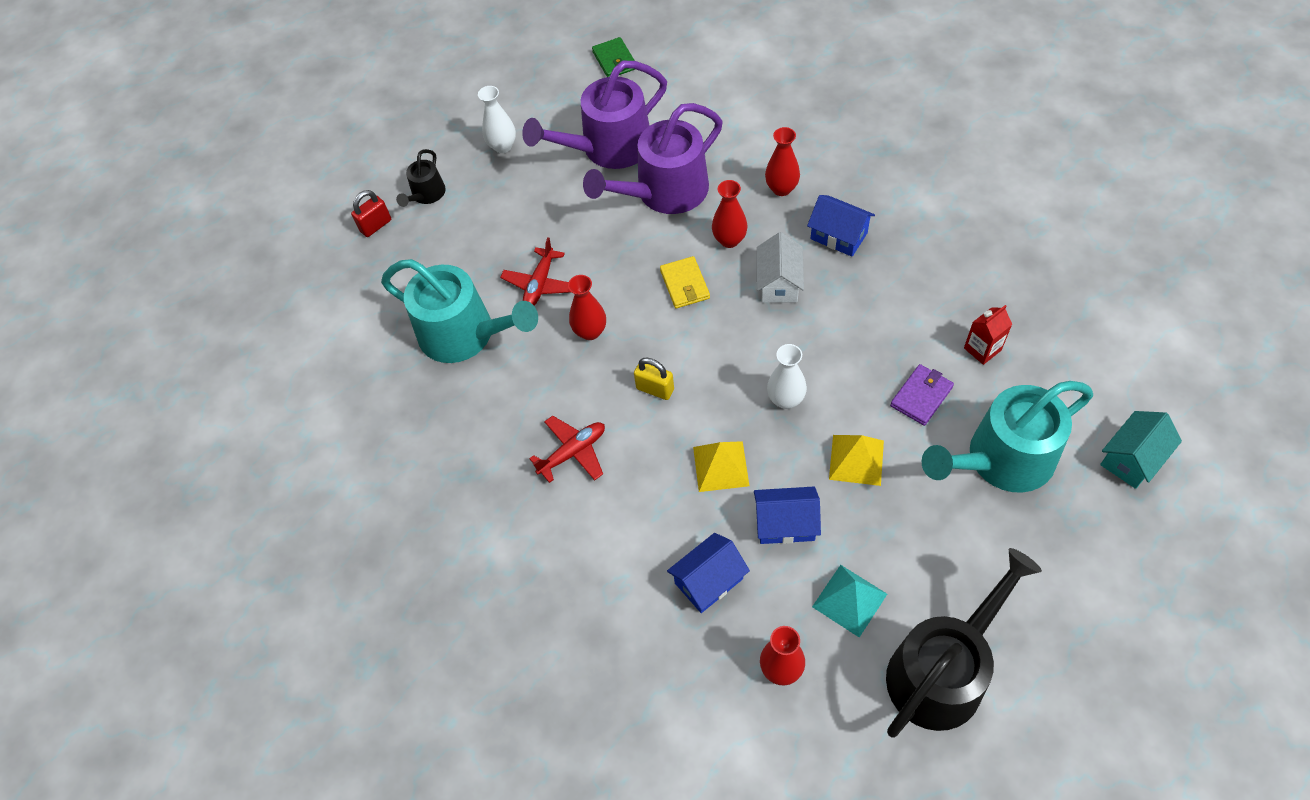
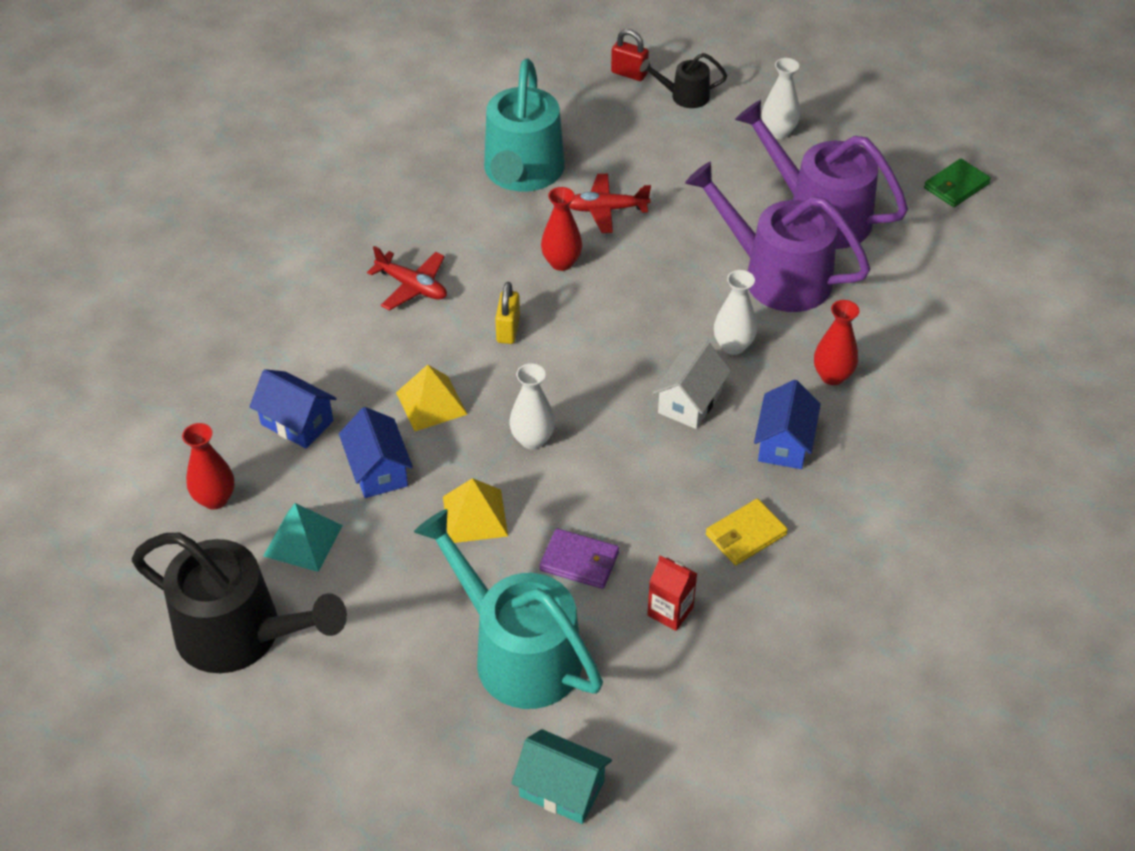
camera: 65 degrees right, 10 degrees down
yellow wallet [660,256,710,308] -> yellow wallet moved to [706,499,788,565]
red vase [712,180,747,248] -> white vase [714,270,757,355]
white house [757,232,804,303] -> white house turned 45 degrees counterclockwise [652,342,731,429]

